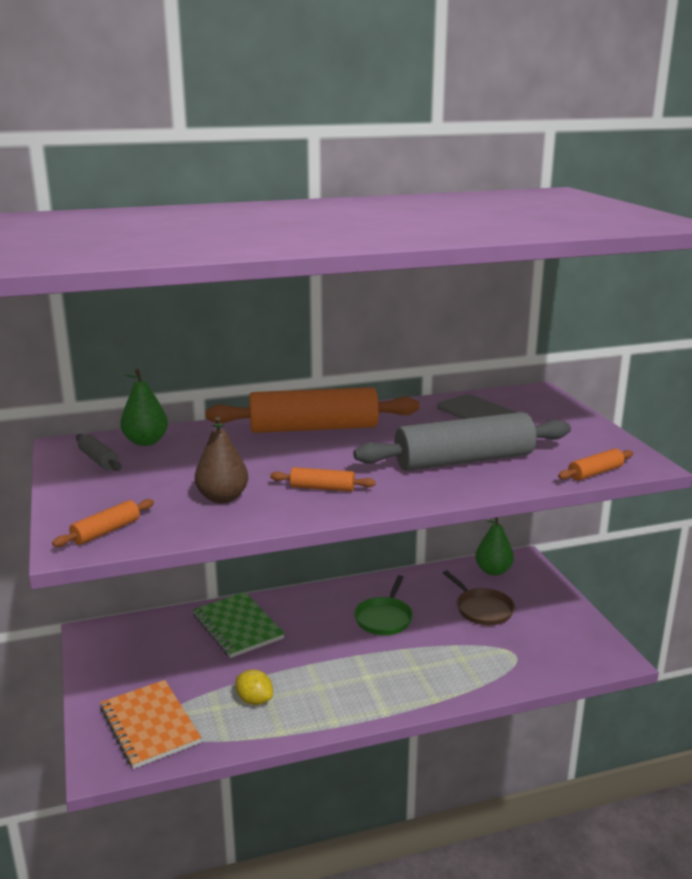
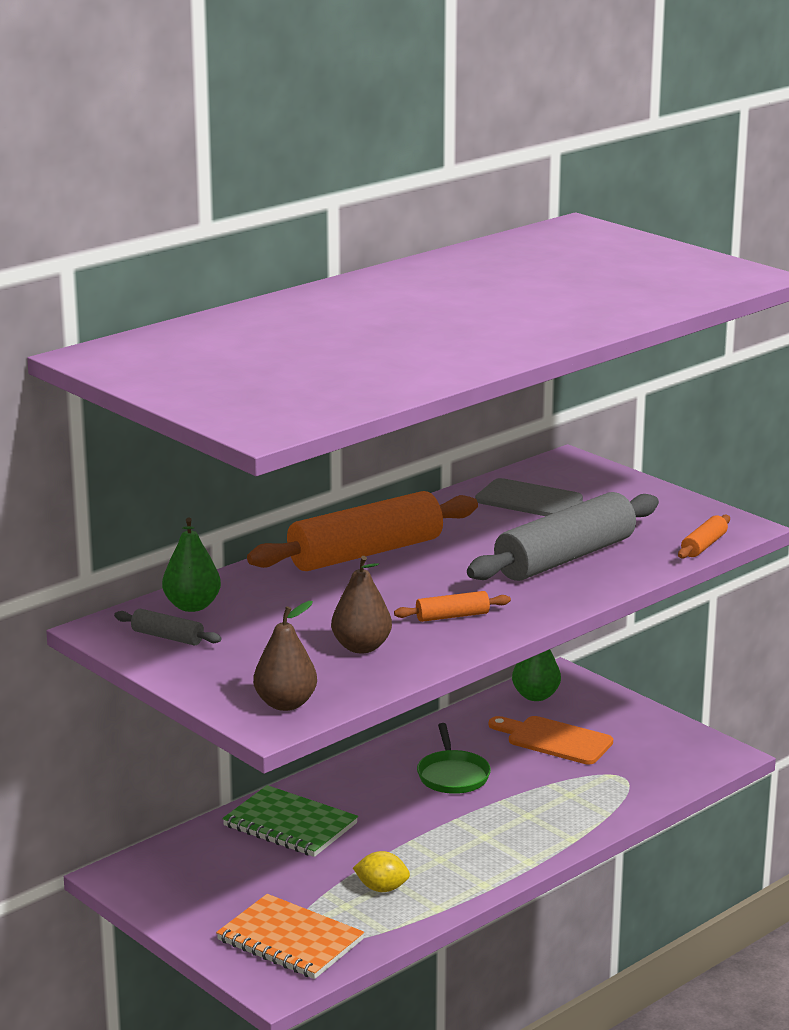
camera: 25 degrees left, 0 degrees up
orange rolling pin [52,499,154,547] -> brown pear [253,601,317,711]
brown pan [443,570,515,625] -> orange cutting board [489,716,613,764]

